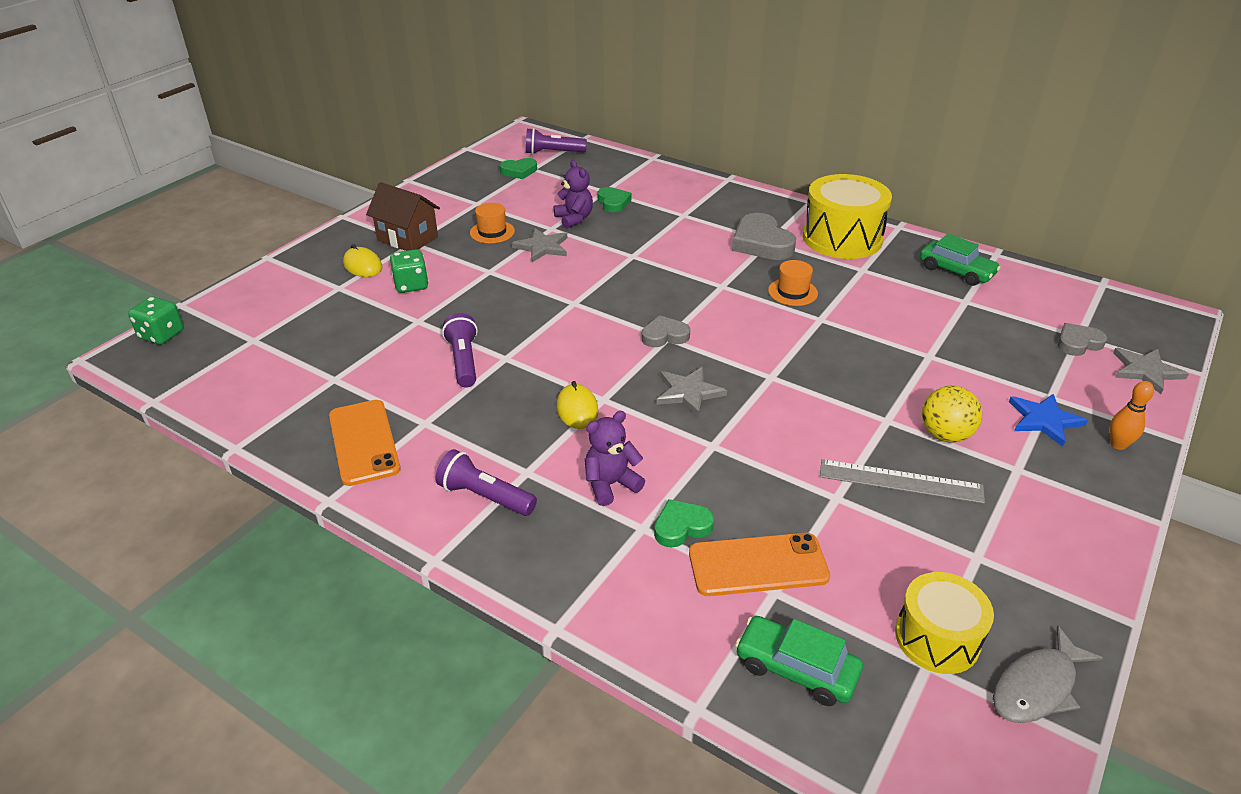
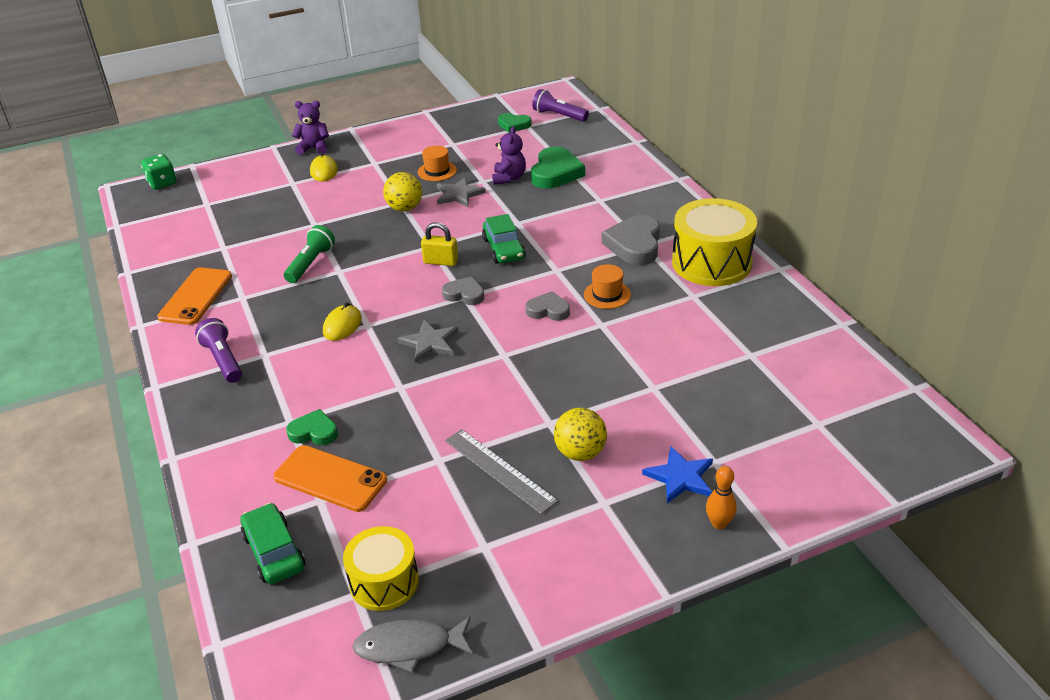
camera: 35 degrees right, 0 degrees up
brown house [366,182,440,251] -> none
green dice [390,249,429,293] -> none
purple flashlight [442,313,478,388] -> green flashlight [284,225,335,283]
purple teddy bear [585,411,645,506] -> purple teddy bear moved to [292,101,329,155]
green heart [598,187,632,213] -> green heart [531,147,585,189], size x1.69
green car [920,234,1001,286] -> green car moved to [482,214,526,264]
grey heart [1058,323,1107,356] -> grey heart moved to [526,291,570,321]
grey star [1113,348,1189,394] -> none
none -> yellow ball [383,172,422,211]
none -> yellow padlock [421,222,458,266]

